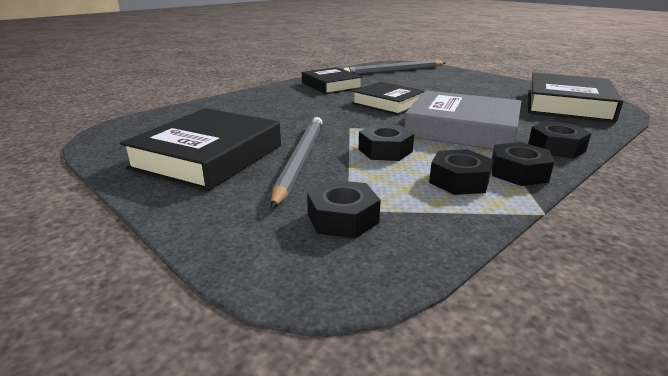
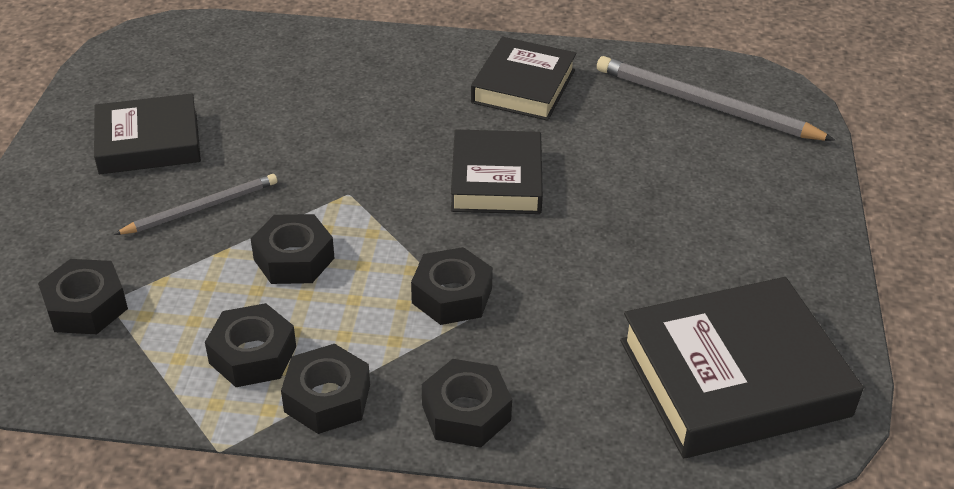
camera: 50 degrees right, 15 degrees up
black book [120,108,281,191] -> black book [94,93,201,174], size x0.65
grey pencil [271,117,323,209] -> grey pencil [113,174,277,235], size x0.61
grey book [404,90,521,149] -> black nut [411,247,493,325]

